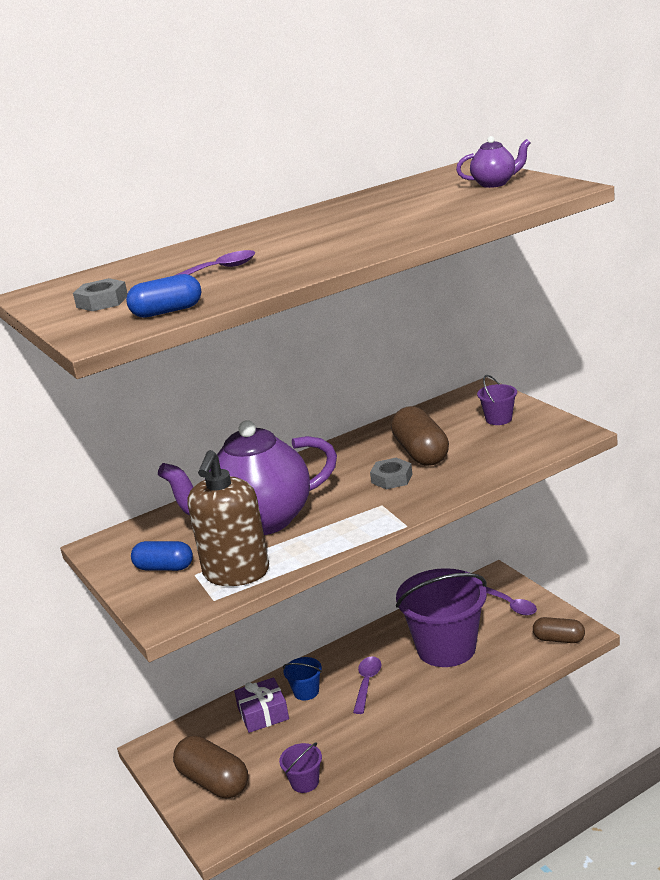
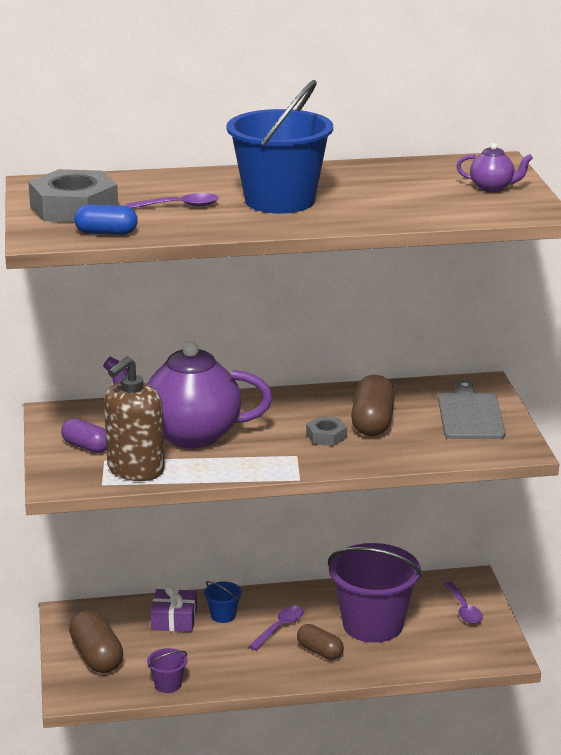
camera: 20 degrees right, 0 degrees up
grey nut [73,278,128,311] -> grey nut [28,169,118,222], size x2.00
blue capsule [131,541,193,571] -> purple capsule [61,418,107,453]
purple bucket [477,375,517,425] -> grey cutting board [438,381,505,439]
brown capsule [533,617,585,643] -> brown capsule moved to [297,624,344,660]
none -> blue bucket [227,80,333,214]

